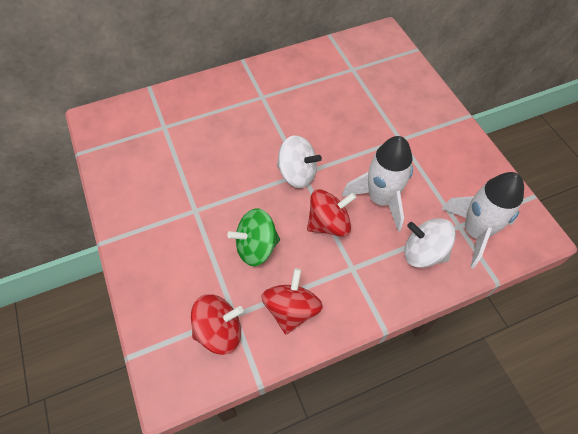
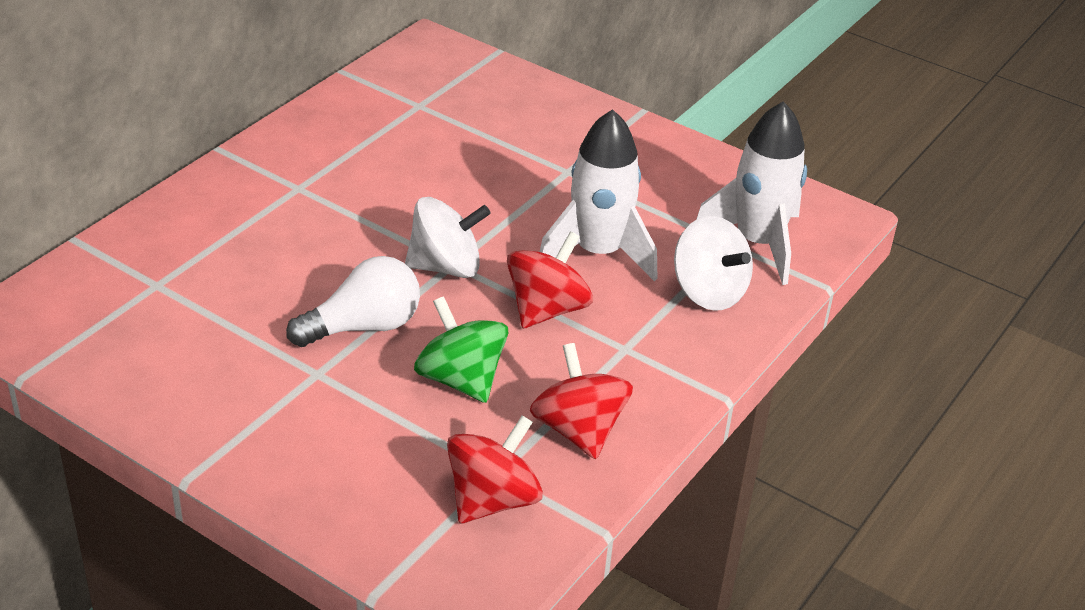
camera: 35 degrees left, 20 degrees down
green spinning top [227,208,280,266] -> green spinning top turned 105 degrees clockwise [414,296,508,403]
white spinning top [404,218,456,268] -> white spinning top turned 120 degrees counterclockwise [674,216,753,311]
none -> white light bulb [286,256,420,347]

